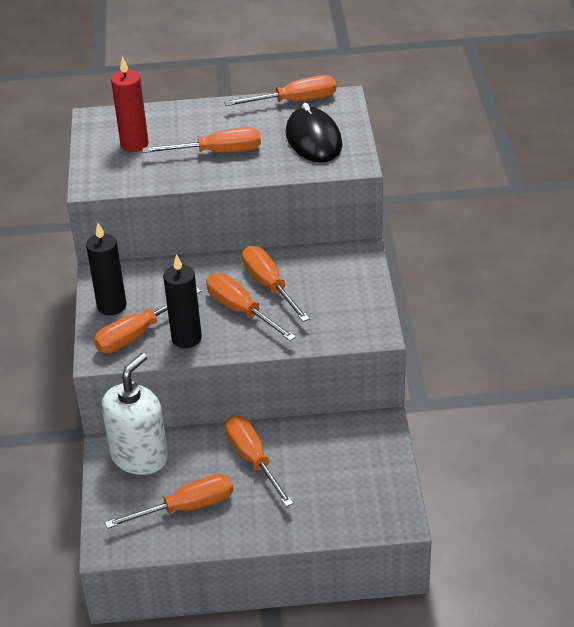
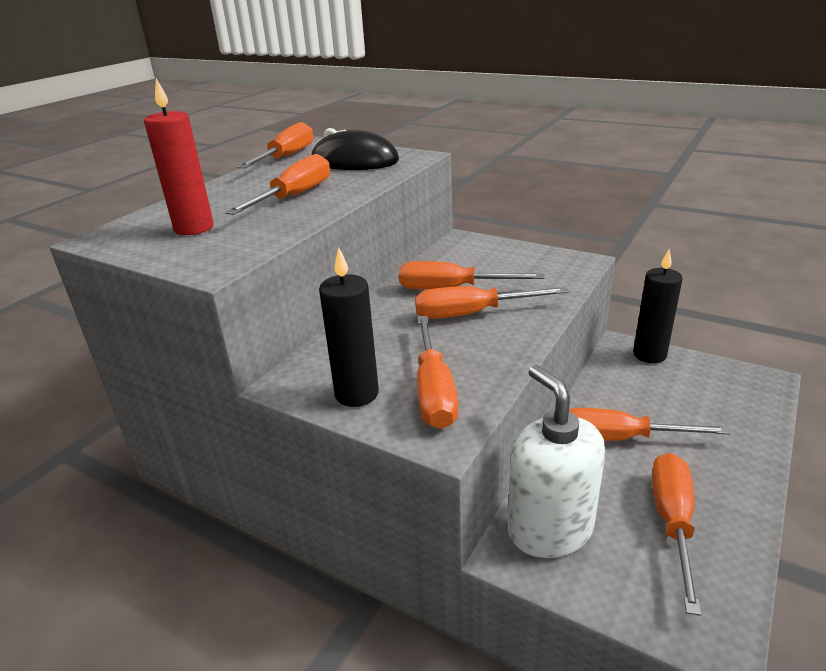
camera: 55 degrees left, 10 degrees down
black candle [163,254,202,348] -> black candle moved to [633,249,683,363]

